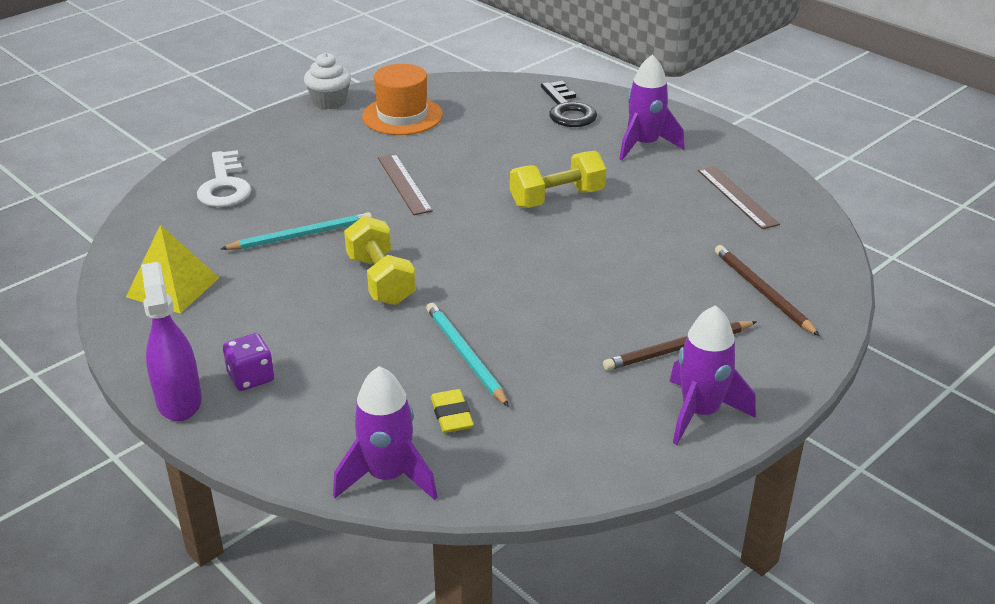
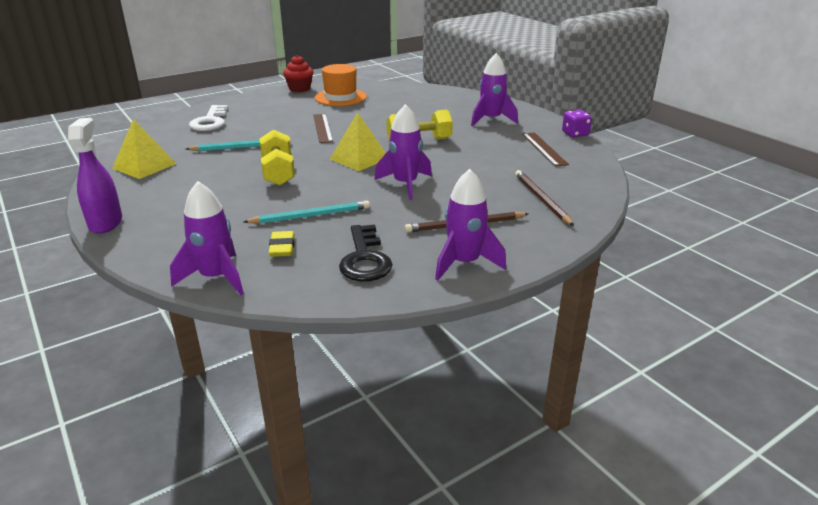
camera: 10 degrees right, 5 degrees down
purple dice [223,333,274,391] -> purple dice moved to [562,110,592,137]
white cupcake [304,53,351,109] -> red cupcake [283,55,313,92]
turquoise pencil [426,303,509,407] -> turquoise pencil turned 90 degrees clockwise [243,201,370,224]
black key [541,81,597,127] -> black key moved to [339,225,393,281]
none -> yellow pyramid [330,112,386,171]
none -> purple rocket [374,104,432,200]

